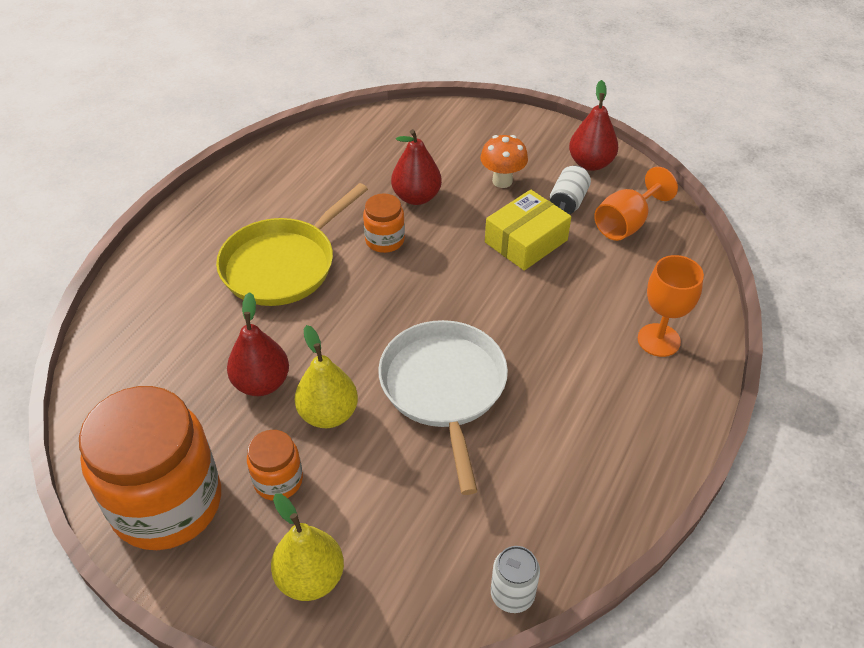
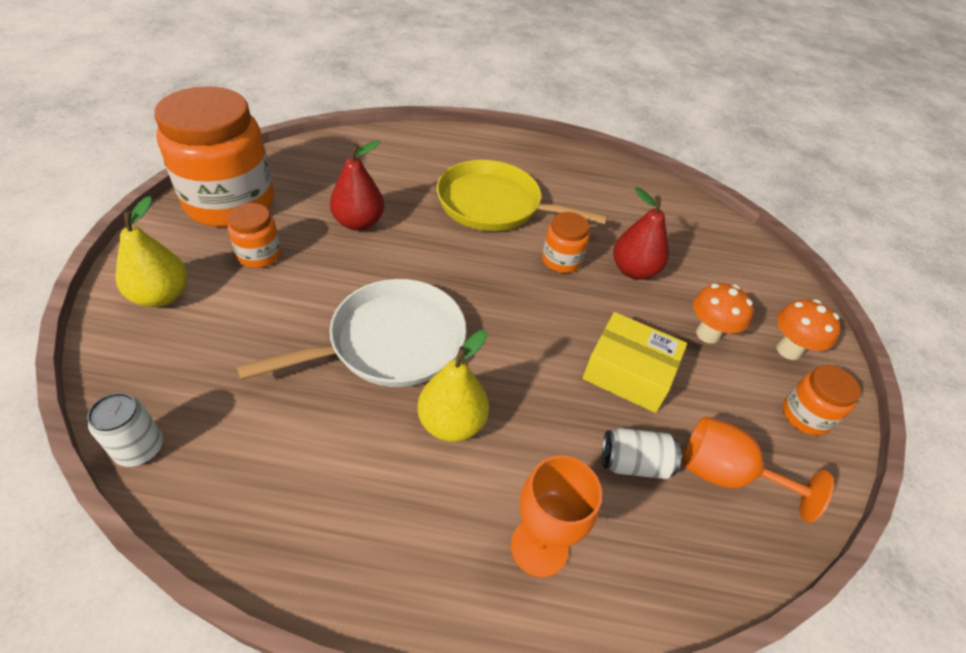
camera: 65 degrees right, 0 degrees up
yellow pear [295,325,358,428] -> yellow pear moved to [418,330,489,442]
white can [550,166,591,215] -> white can moved to [602,428,681,479]
red pear [569,80,618,171] -> orange jar [783,365,861,436]
none -> orange mushroom [776,299,841,360]

